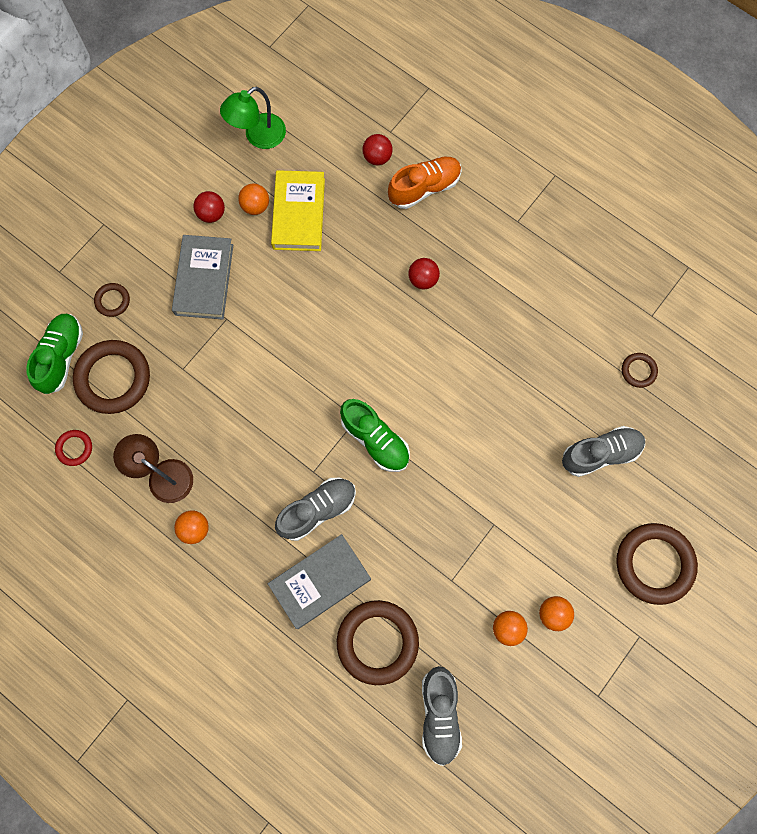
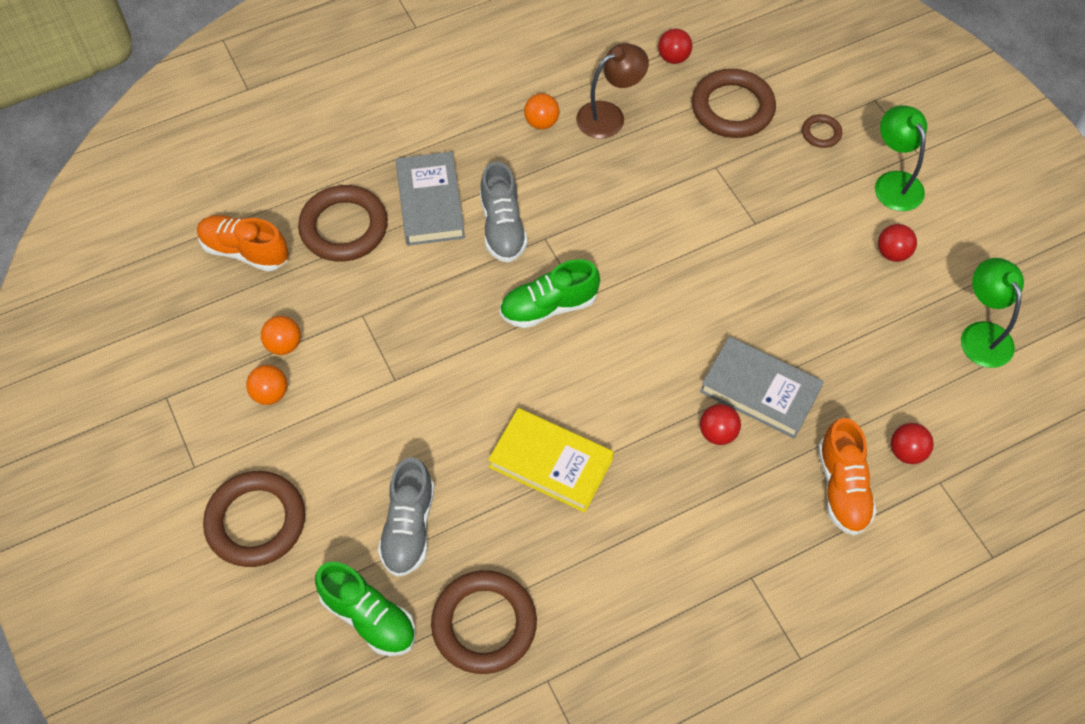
camera: 115 degrees right, 15 degrees down
green shoe [26,314,83,394] -> green shoe moved to [315,562,415,656]
red ring [55,430,92,466] -> red ball [658,29,692,64]
grey book [172,235,233,320] -> grey book moved to [700,336,824,439]
orange ball [238,184,269,215] -> none
yellow book [271,170,325,251] -> yellow book moved to [488,408,614,513]
grey shoe [422,666,462,766] -> orange shoe [197,215,289,271]
brown ring [622,353,658,388] -> brown ring [431,570,537,674], size x2.10
none -> green lamp [875,105,927,211]

